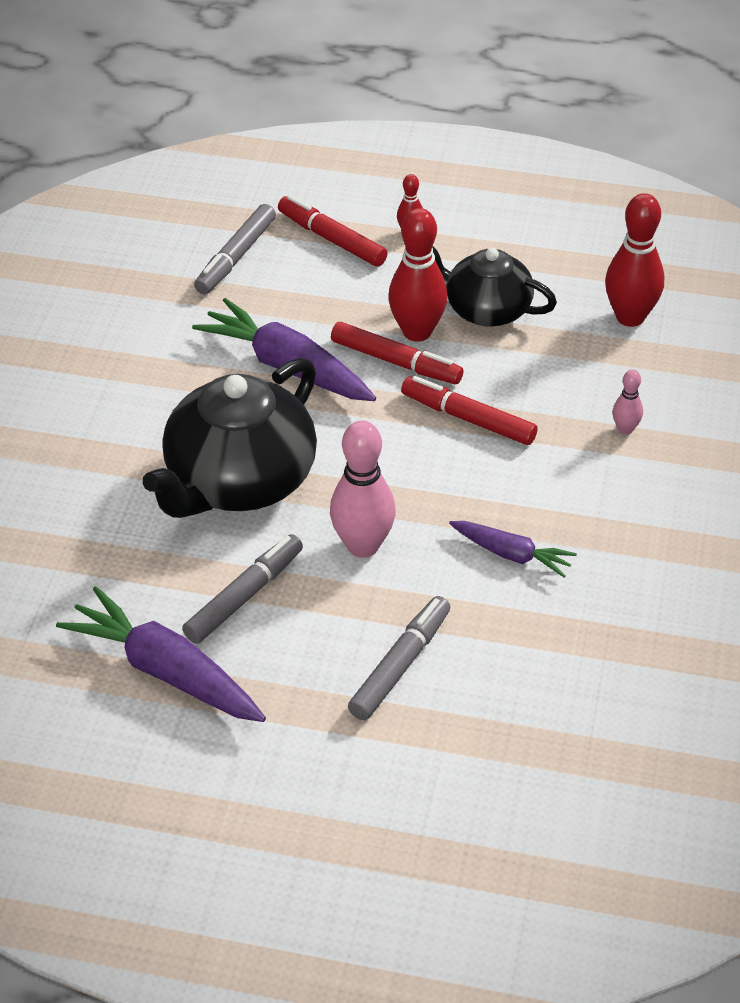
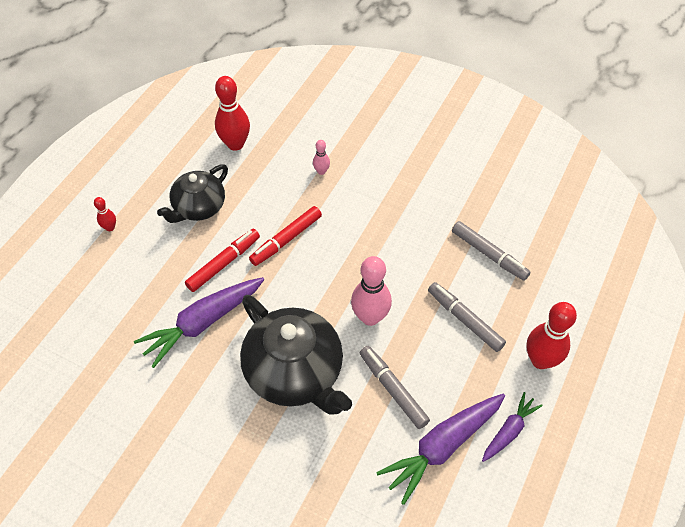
camera: 75 degrees left, 10 degrees up
grey marker [194,204,276,294] -> grey marker moved to [452,221,531,281]
red marker [278,195,388,266] -> none
red bowling pin [388,208,448,342] -> red bowling pin moved to [526,302,577,369]
purple carrot [449,521,577,577] -> purple carrot moved to [482,392,543,462]

